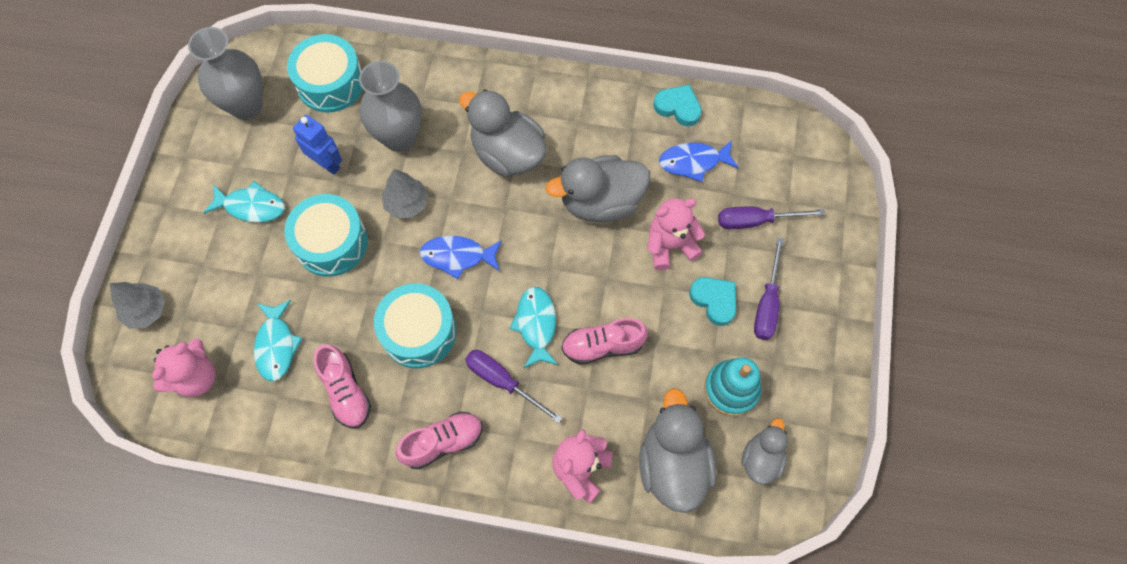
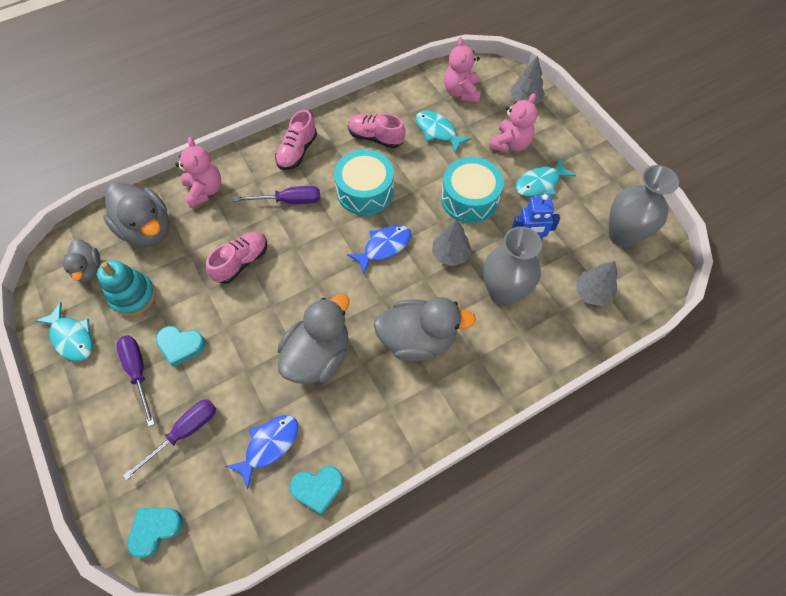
camera: 140 degrees right, 5 degrees down
turquoise drum [287,34,363,113] -> grey tree [576,261,617,306]
turquoise fish [509,287,558,368] -> turquoise fish moved to [35,302,92,362]
pink teddy bear [647,198,705,270] -> pink teddy bear moved to [489,93,538,153]
none -> turquoise heart [127,508,183,558]

